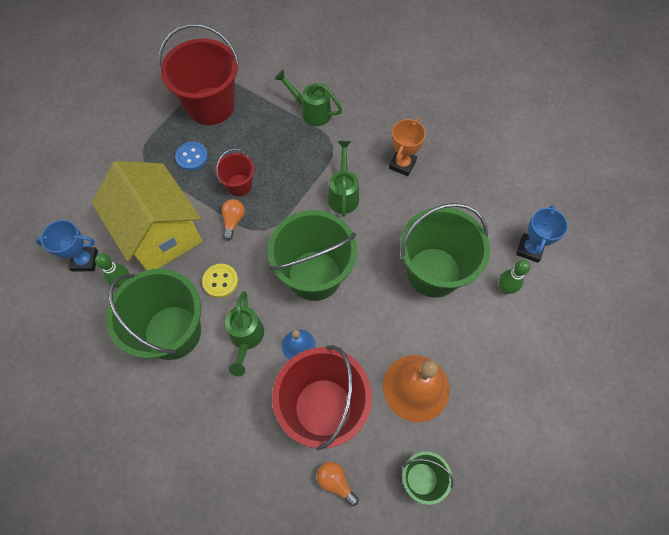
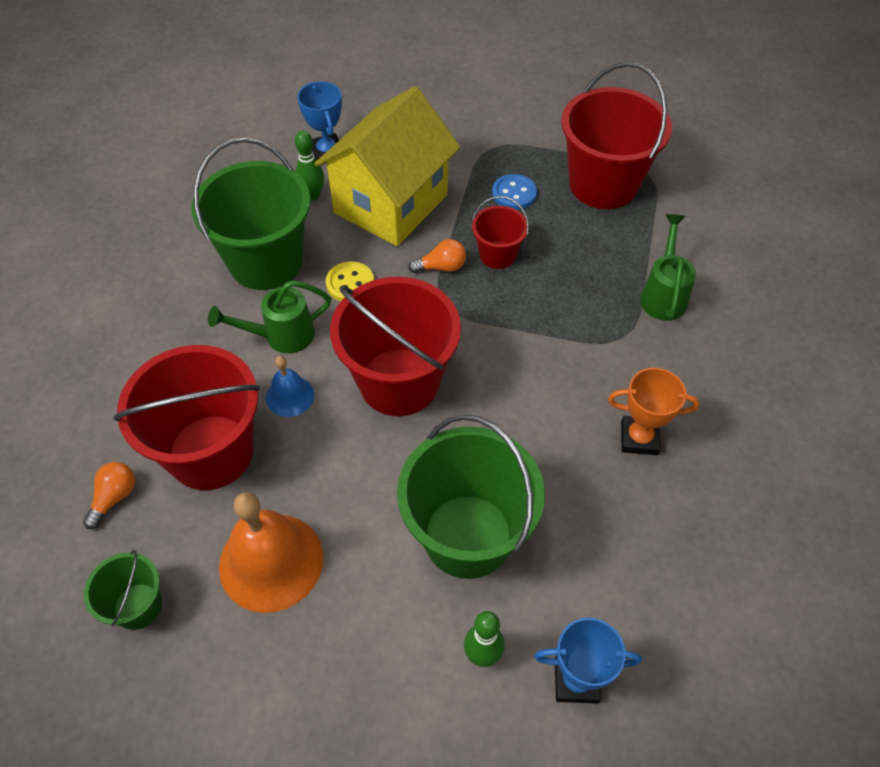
camera: 70 degrees right, 10 degrees down
green bucket [268,210,357,301] -> red bucket [330,277,461,416]
green watering can [328,141,359,217] -> none

